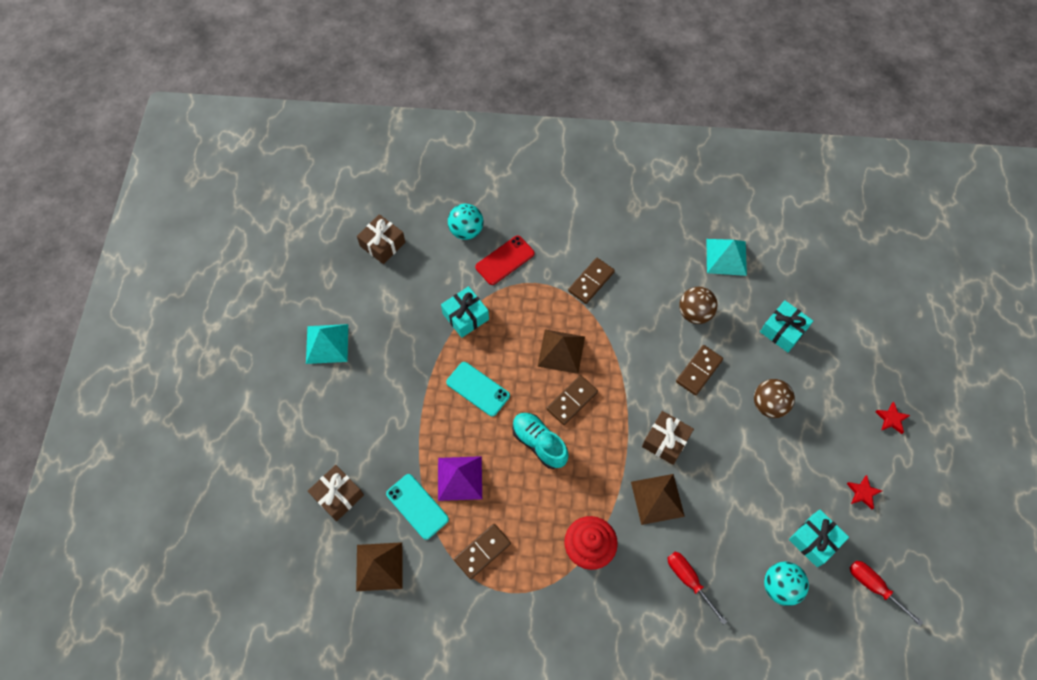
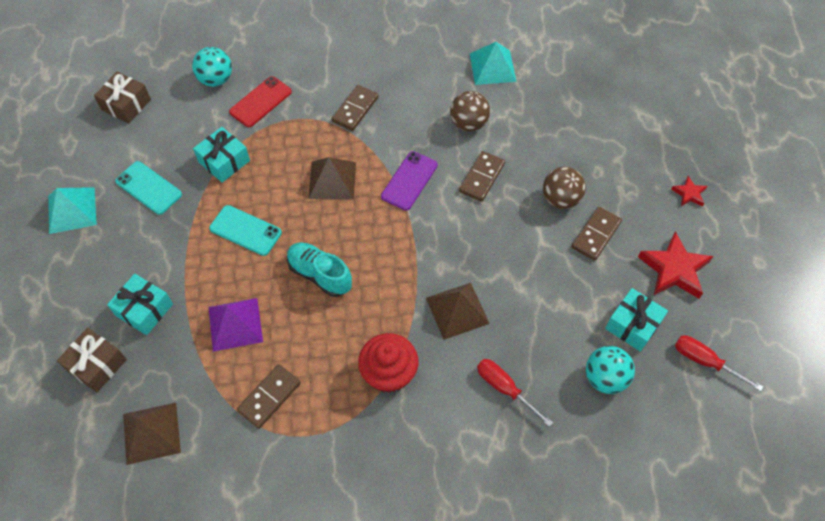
camera: 10 degrees left, 5 degrees down
turquoise phone [386,474,449,540] -> turquoise phone moved to [115,161,182,215]
brown domino [547,375,598,425] -> brown domino moved to [572,207,622,261]
brown gift [642,411,694,465] -> none
turquoise gift [760,301,813,353] -> turquoise gift moved to [107,274,173,335]
red star [847,475,882,509] -> red star [638,231,714,299], size x1.96
none -> purple phone [381,151,438,211]

